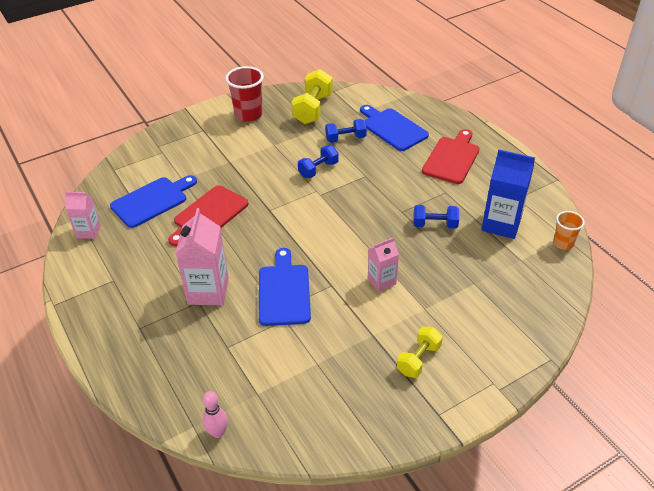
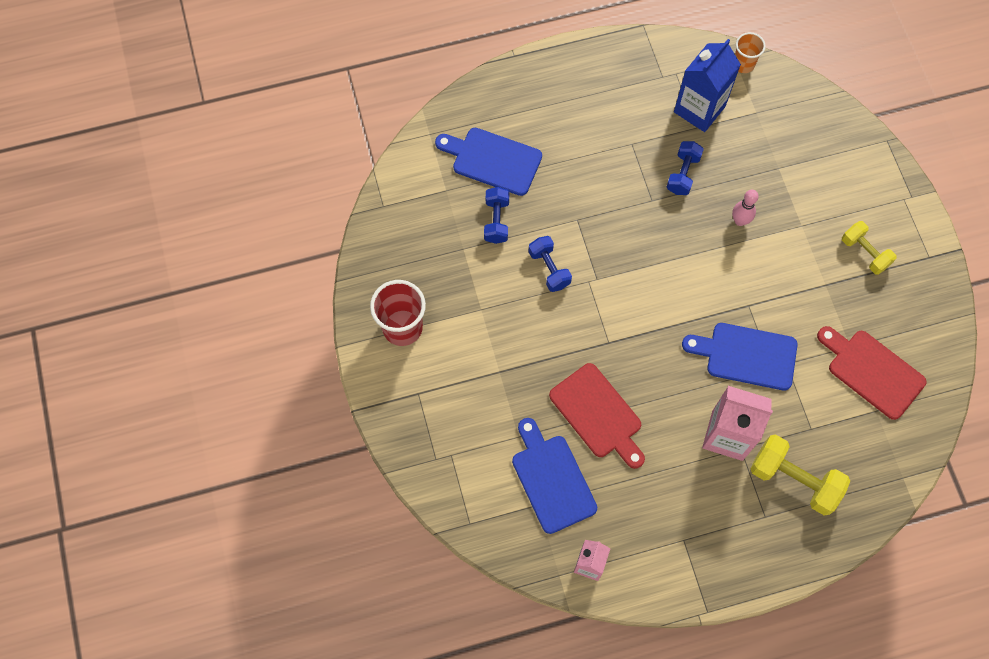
camera: 75 degrees left, 25 degrees up
pink bowling pin [203,391,228,438] -> pink bowling pin moved to [732,190,759,226]
yellow dumbbell [292,69,333,124] -> yellow dumbbell moved to [750,435,850,515]
blue cutting board [360,105,429,151] -> blue cutting board turned 45 degrees clockwise [435,128,542,196]
pink carton [368,237,399,292] -> none
red cutting board [422,129,480,184] -> red cutting board moved to [817,326,926,420]

